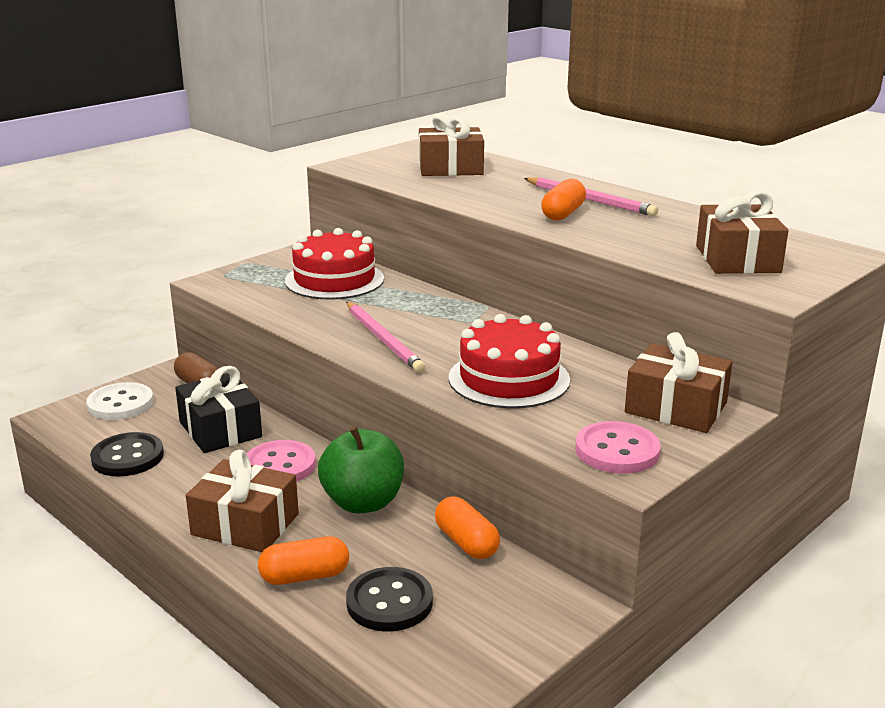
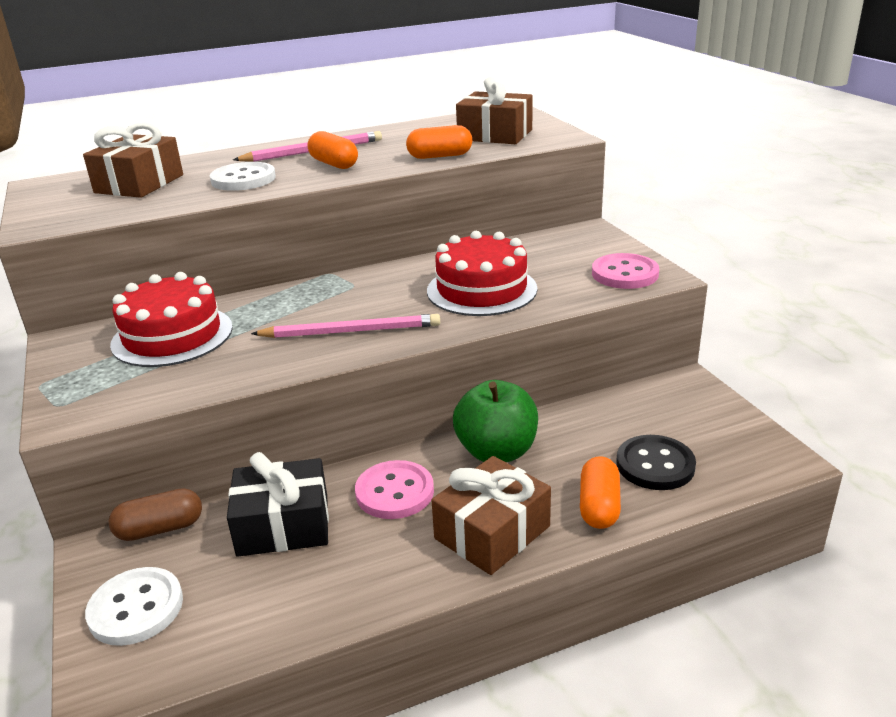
camera: 65 degrees left, 5 degrees up
black button [90,432,164,477] -> none
orange capsule [435,496,500,559] -> orange capsule moved to [406,125,472,159]
brown gift [625,332,732,433] -> none
none -> white button [210,162,276,191]

